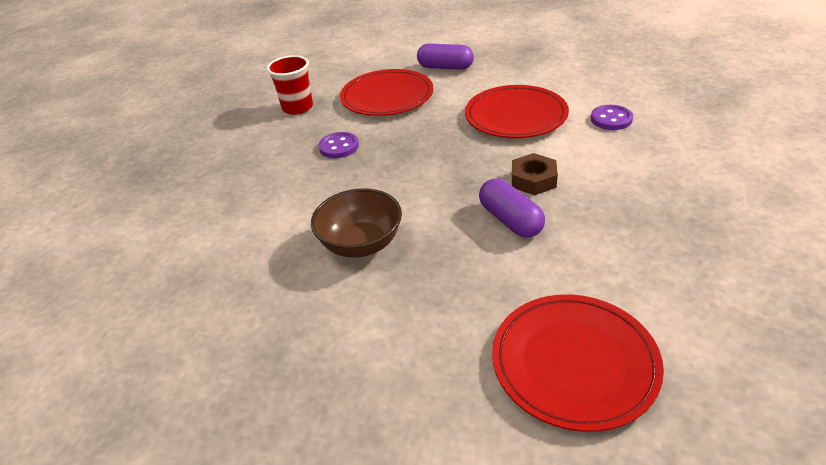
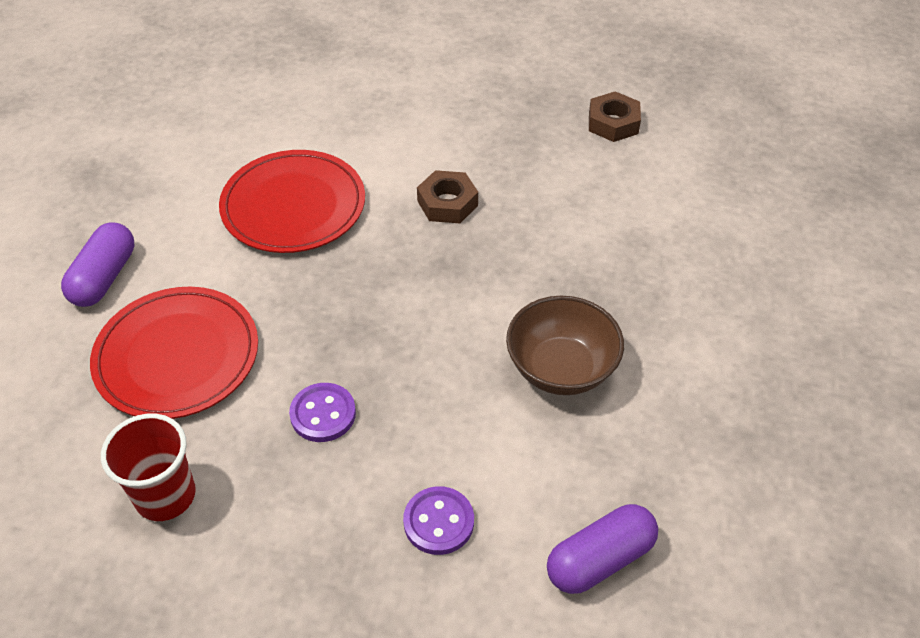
camera: 95 degrees left, 10 degrees up
purple capsule [479,178,545,238] -> purple capsule moved to [547,504,658,594]
red plate [492,294,664,432] -> none
purple button [591,105,633,130] -> purple button moved to [403,486,474,555]
none -> brown nut [589,91,641,142]

